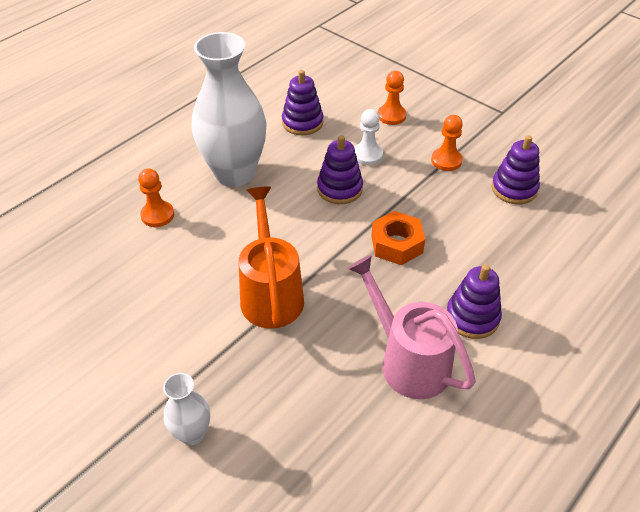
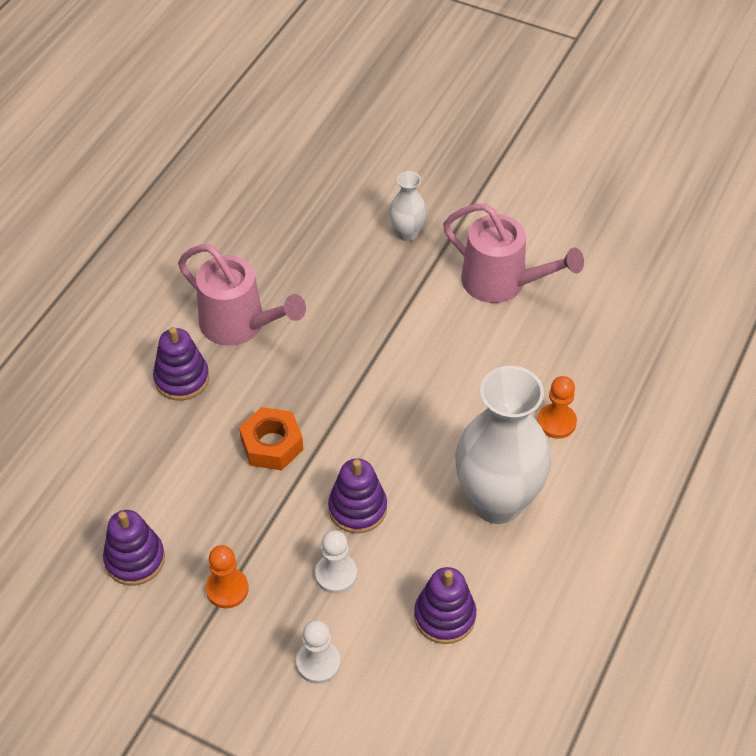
camera: 165 degrees right, 5 degrees up
orange watering can [239,187,304,329] -> none
orange pawn [378,71,406,125] -> white pawn [296,620,340,684]
none -> pink watering can [443,203,584,303]

